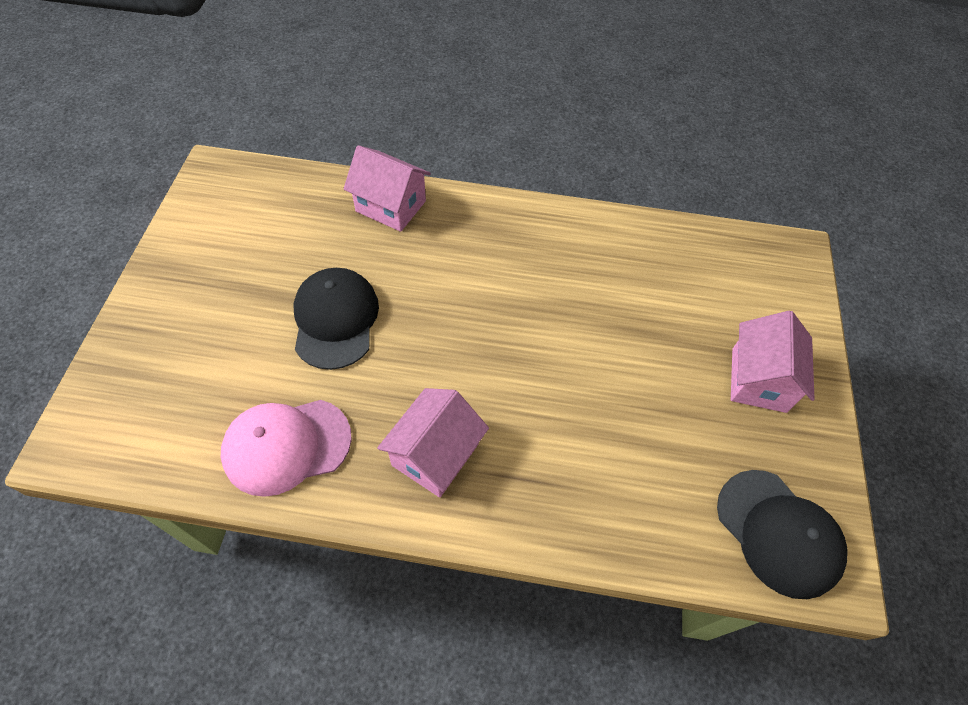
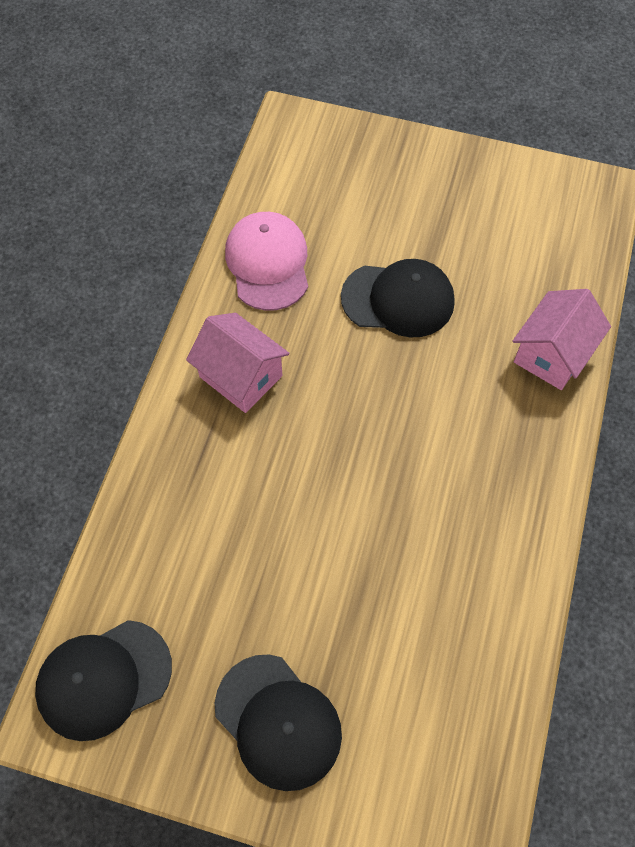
camera: 100 degrees right, 5 degrees up
pink house [731,310,815,413] -> black cap [215,655,342,791]

